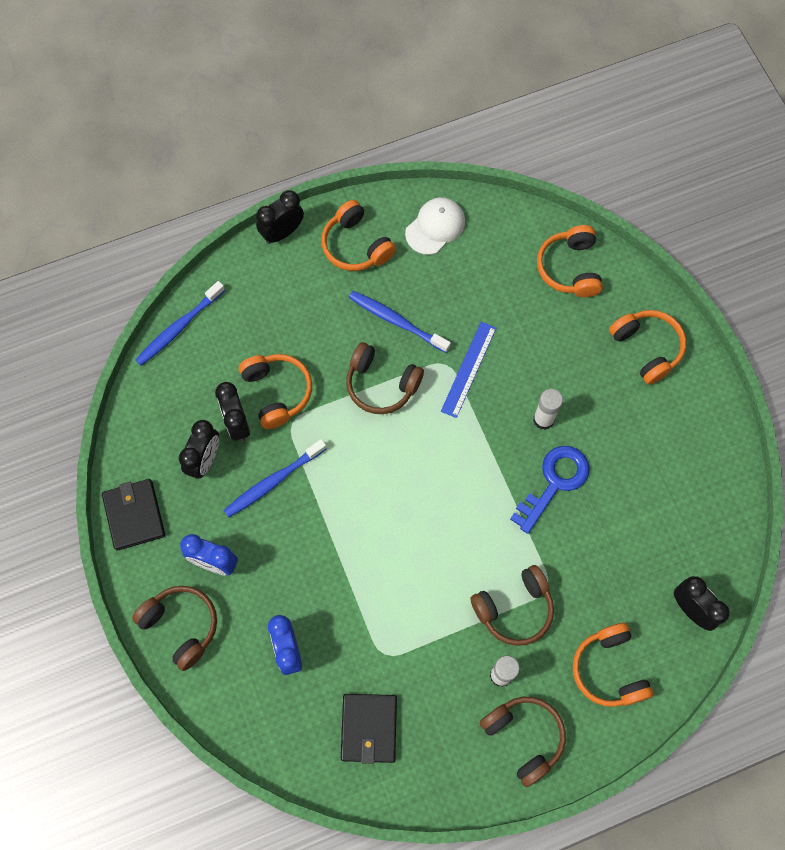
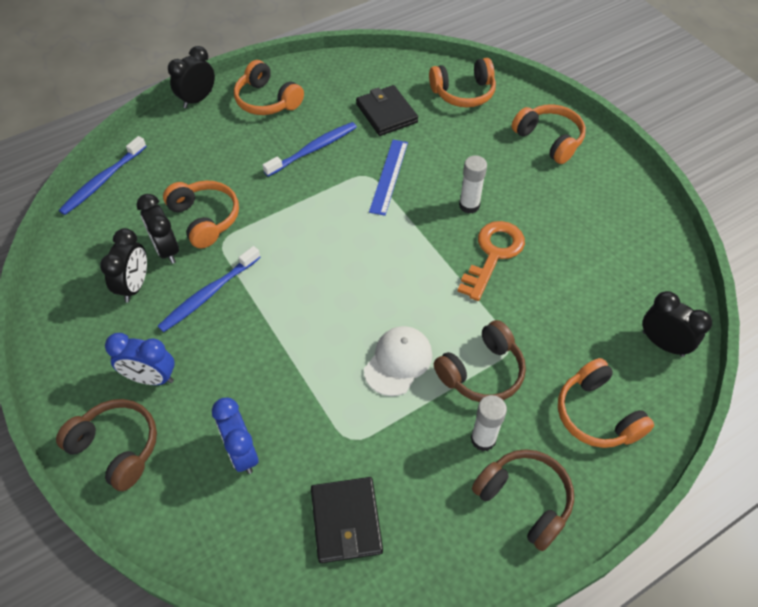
camera: 10 degrees left, 15 degrees down
black wallet [102,479,165,551] -> black wallet moved to [356,85,418,136]
brown headphones [346,342,424,414] -> none
blue toothbrush [349,291,451,353] -> blue toothbrush turned 120 degrees clockwise [263,122,357,177]
white cap [405,197,465,255] -> white cap moved to [364,326,432,396]
blue key [510,446,590,534] -> orange key [458,221,525,301]
orange headphones [537,225,603,297] -> orange headphones turned 90 degrees counterclockwise [429,58,496,107]

